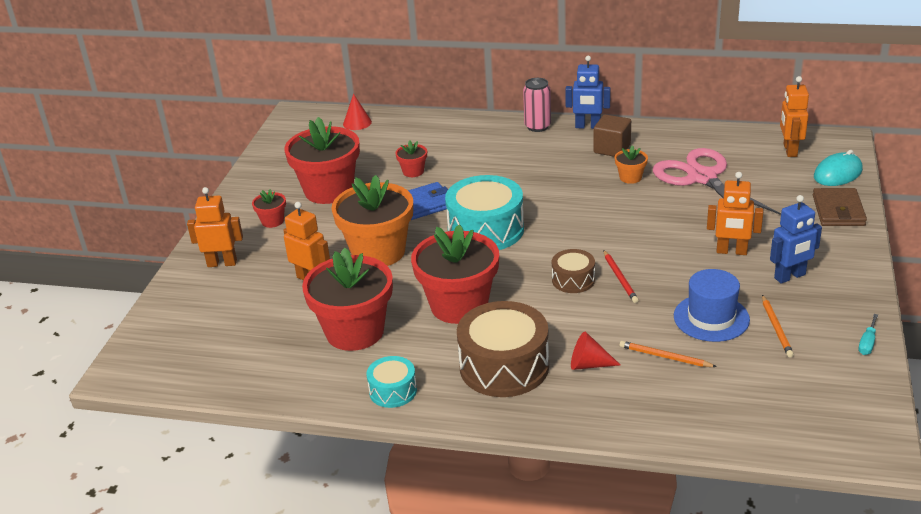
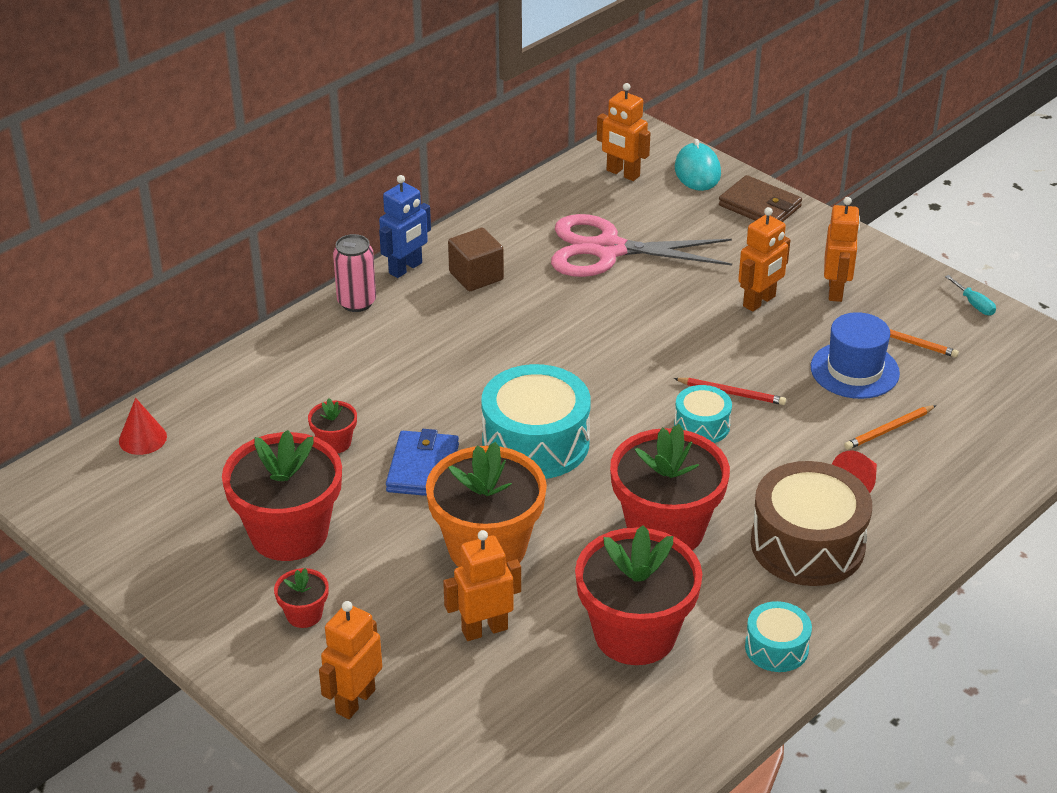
camera: 60 degrees left, 5 degrees up
brown drum [552,249,595,293] -> turquoise drum [674,385,732,443]
orange flower pot [615,145,648,184] -> none
blue robot [770,195,822,284] -> orange robot [824,197,860,302]

